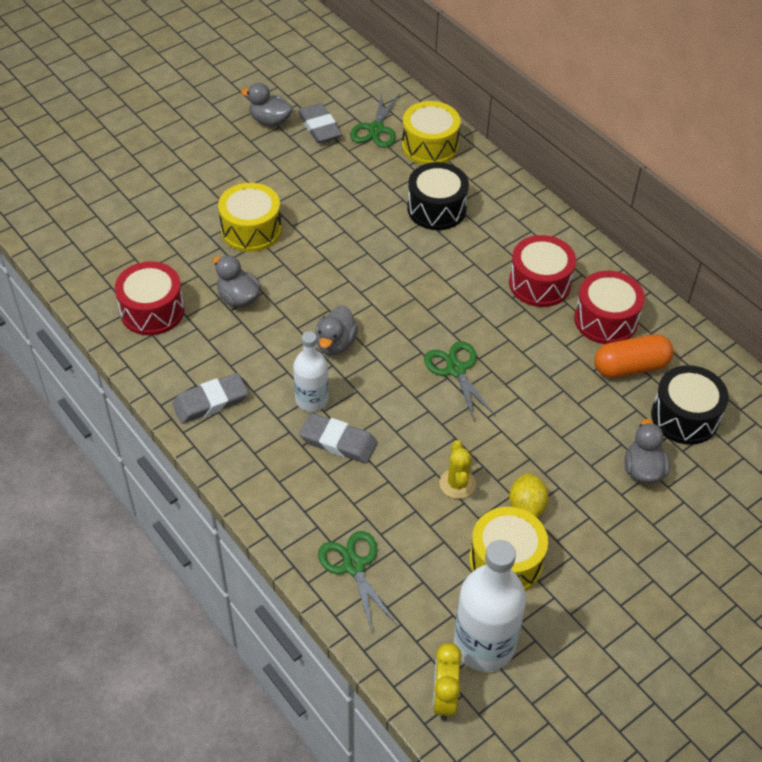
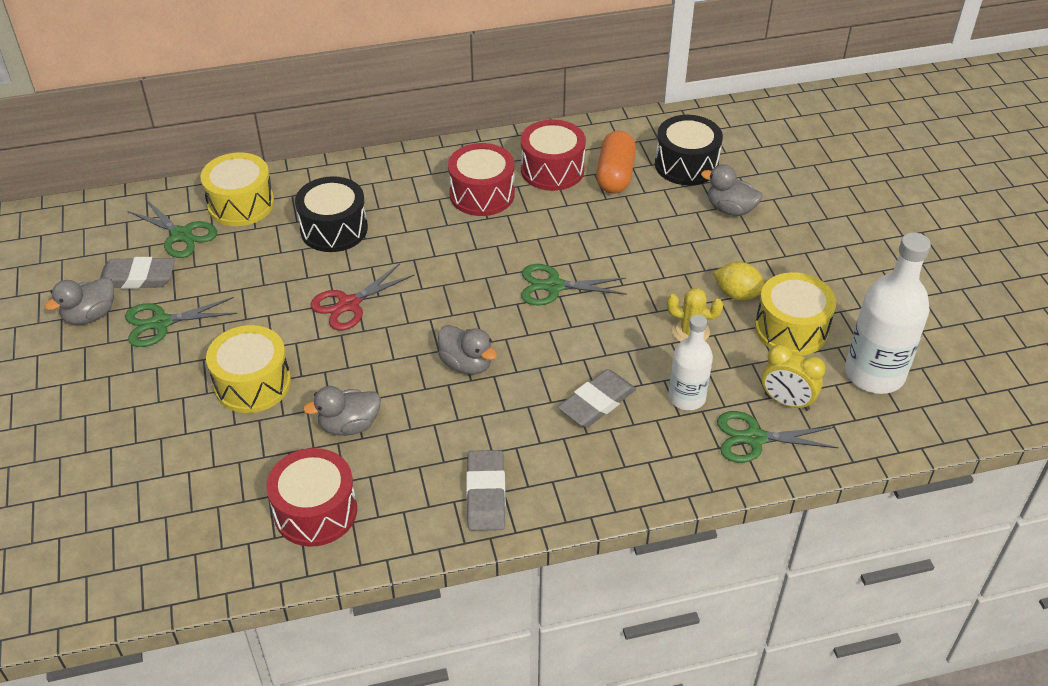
camera: 65 degrees left, 5 degrees down
white bottle [293,331,329,412] -> white bottle moved to [668,314,713,410]
yellow clock [433,643,462,721] -> yellow clock moved to [762,344,826,411]
none -> green scissors [125,297,237,347]
none -> red scissors [310,263,414,331]

